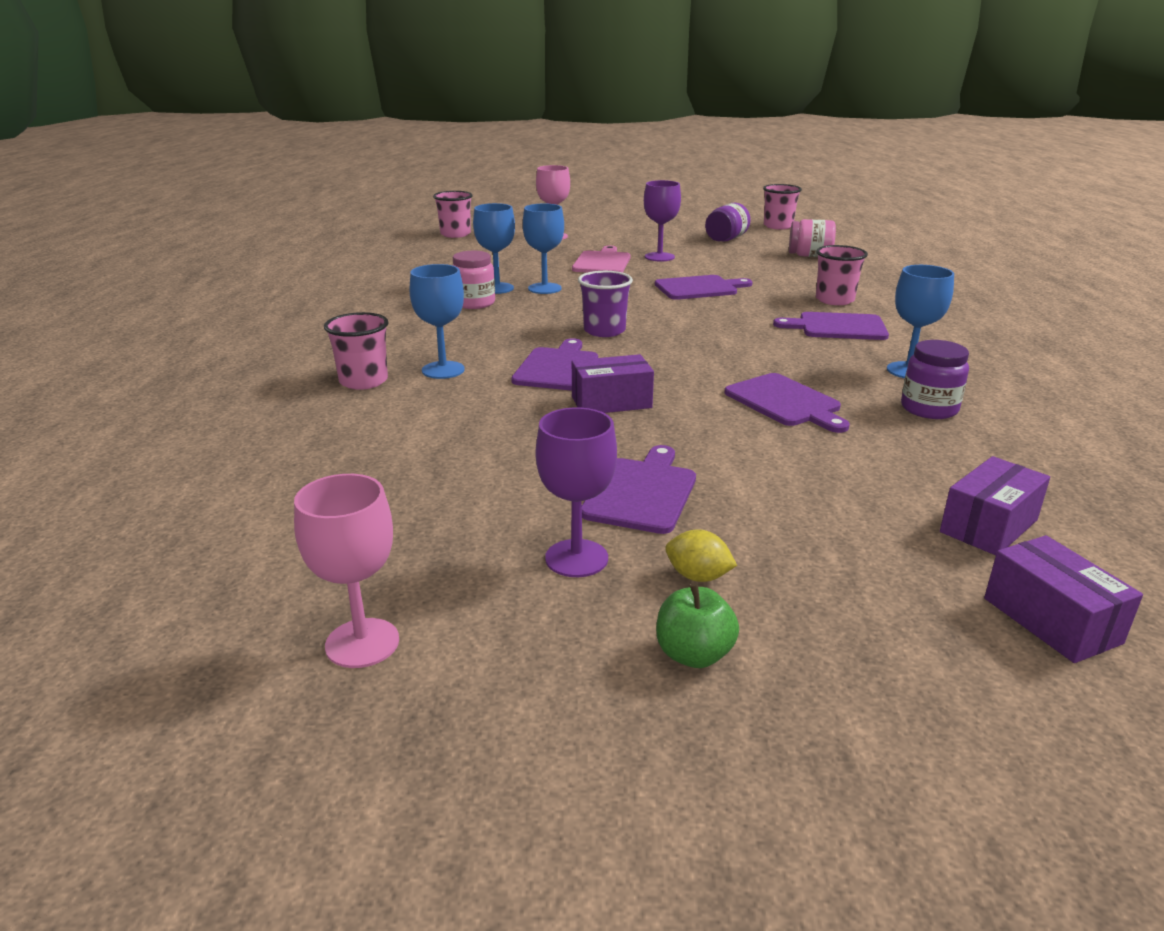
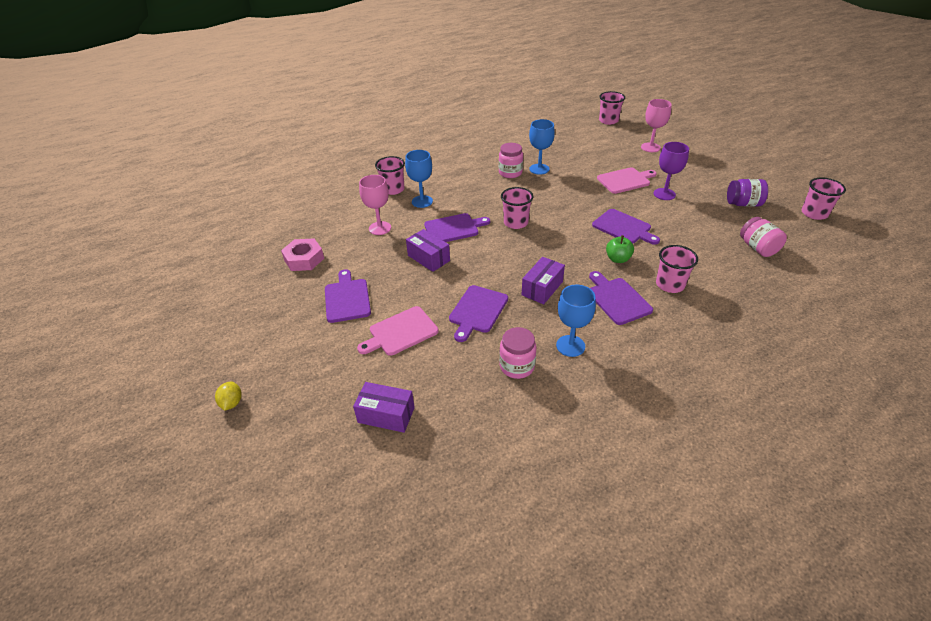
camera: 60 degrees right, 15 degrees up
pink goblet [294,474,399,668] -> pink goblet moved to [359,175,391,235]
blue goblet [523,204,564,294] -> none
purple goblet [536,407,617,577] -> none
purple cup [578,271,633,337] -> pink cup [501,187,533,229]
purple cutting board [582,445,696,534] -> purple cutting board turned 90 degrees counterclockwise [325,269,371,323]
green apple [656,583,739,668] -> green apple moved to [606,235,634,263]
yellow lemon [665,529,737,582] -> yellow lemon moved to [215,381,242,411]
purple jar [901,340,969,419] -> pink jar [499,327,536,379]
purple box [984,535,1143,663] -> purple box moved to [522,257,565,304]
none -> pink nut [281,238,324,271]
none -> pink cutting board [357,306,439,356]

